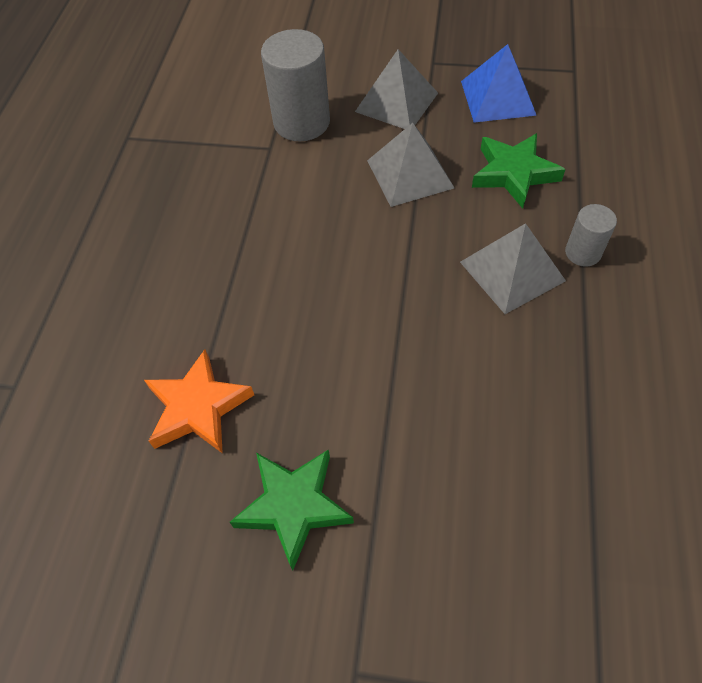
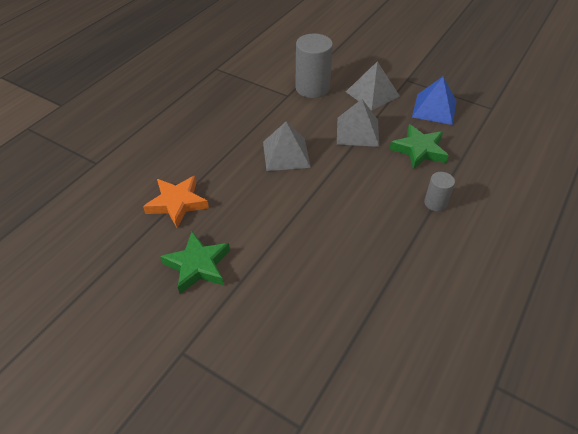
camera: 20 degrees right, 10 degrees down
grey pyramid [460,223,566,314] -> grey pyramid moved to [263,122,311,171]

